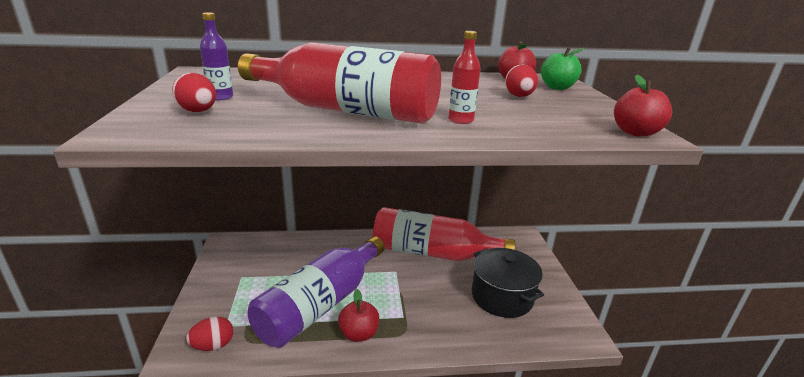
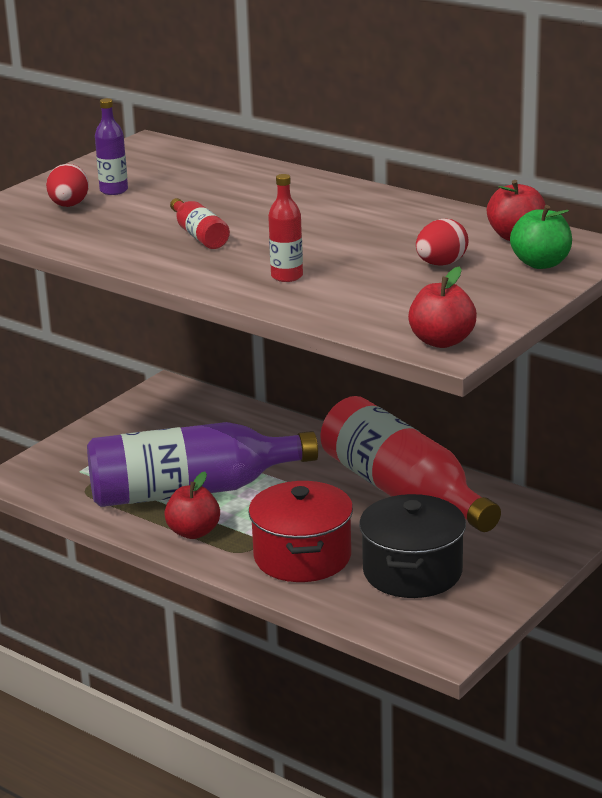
camera: 45 degrees right, 0 degrees up
red egg [186,317,233,351] -> none
red bottle [238,42,441,124] -> red bottle [170,198,230,249], size x0.40
none -> red pot [248,481,353,582]

